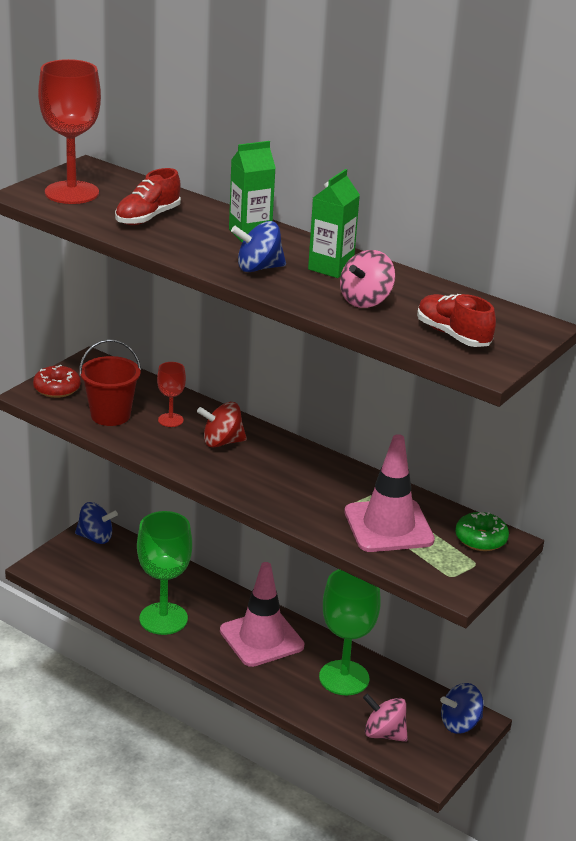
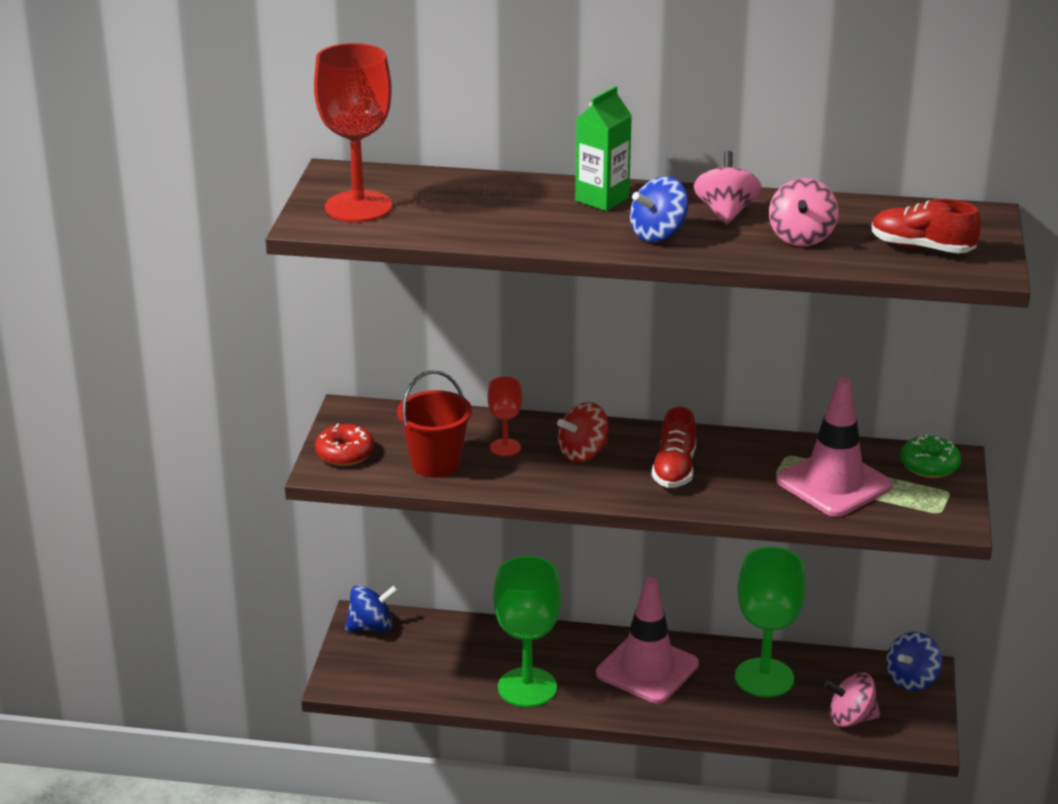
camera: 25 degrees left, 0 degrees up
red shoe [115,168,181,225] -> red shoe moved to [652,407,696,488]
green carton [308,169,360,278] -> pink spinning top [694,151,762,225]

